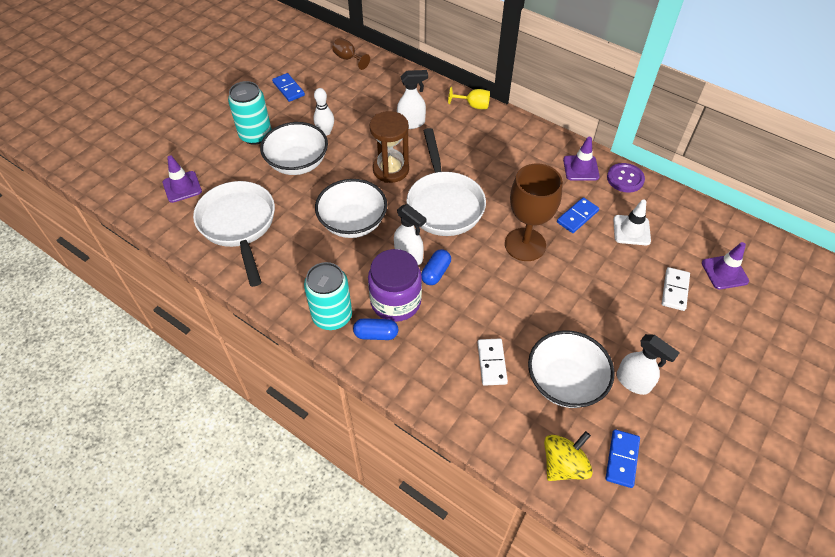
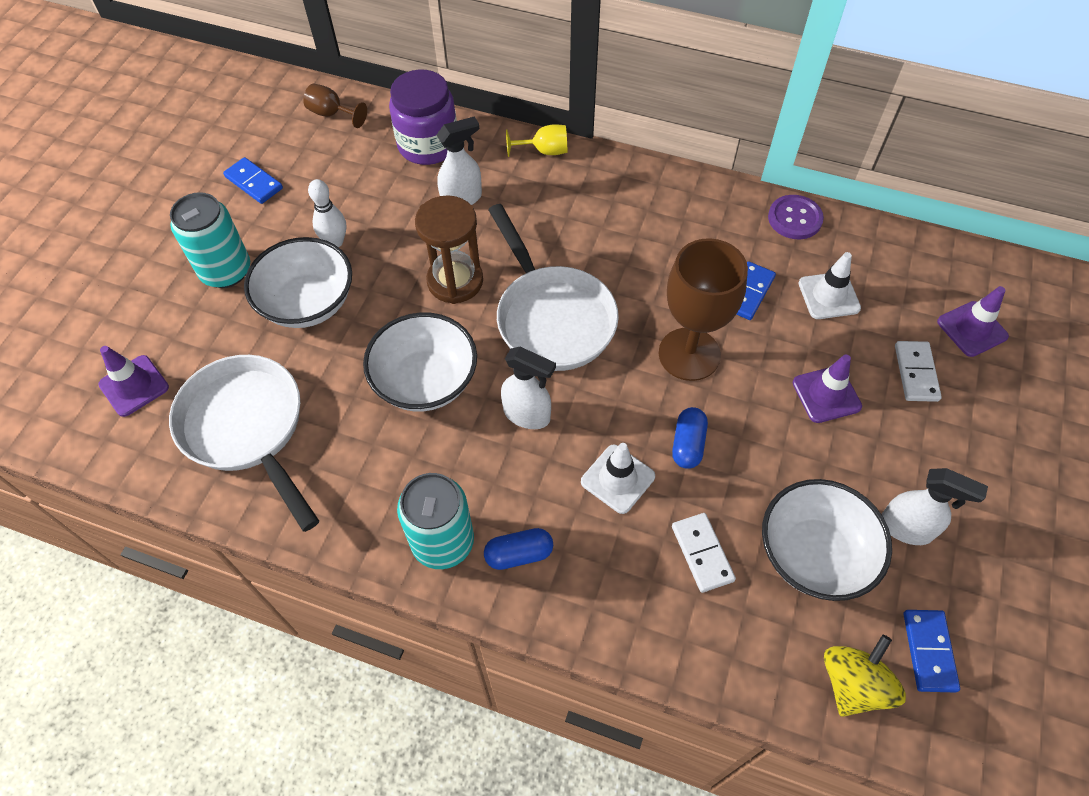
camera: 15 degrees left, 5 degrees up
purple jar [368,249,422,322] -> purple jar moved to [389,69,457,165]
blue capsule [421,249,451,285] -> blue capsule moved to [672,407,708,469]
purple traffic cone [563,137,600,181] -> purple traffic cone moved to [793,355,862,423]
none -> white traffic cone [581,443,655,514]

